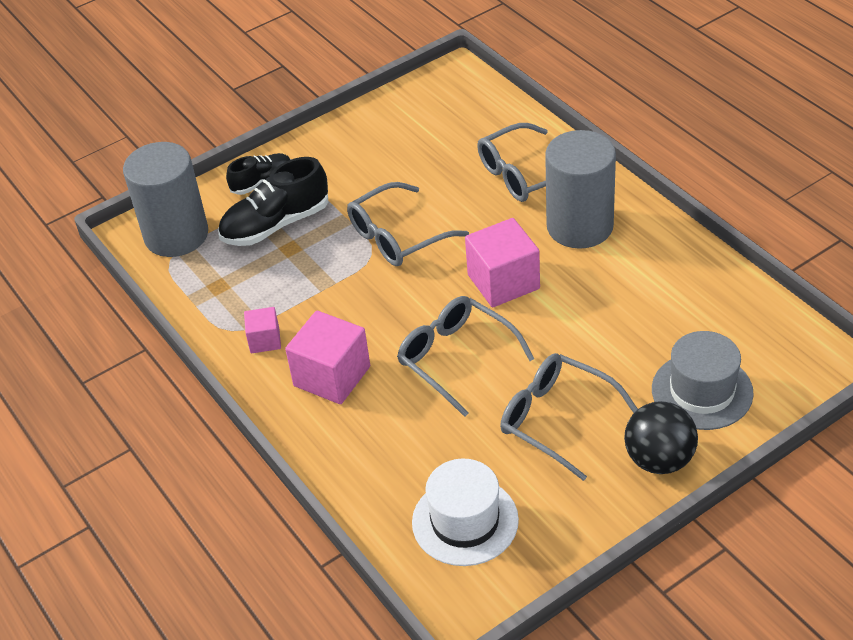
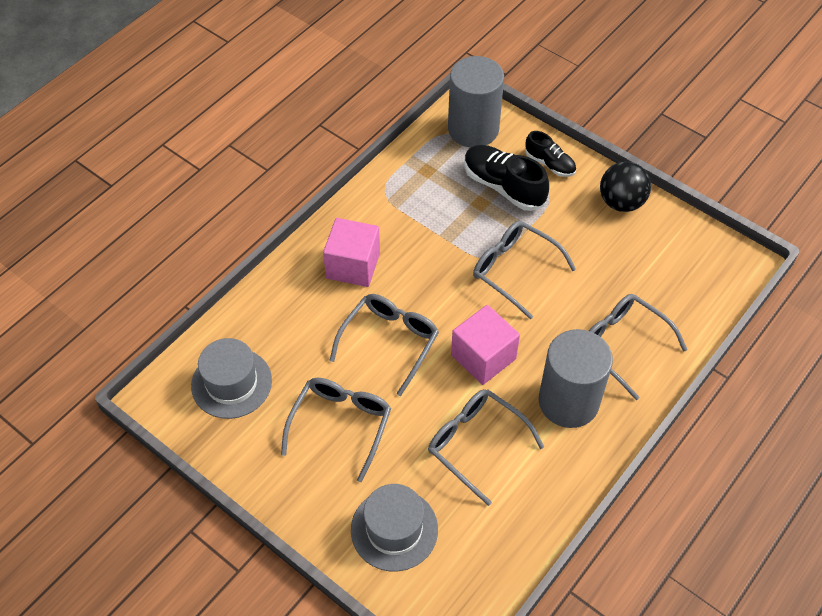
camera: 70 degrees right, 10 degrees up
pink cube [244,307,281,353] -> none
white hat [412,458,519,566] -> grey hat [191,338,272,419]
black ball [624,401,698,474] -> black ball moved to [600,162,651,212]
none -> grey glasses [428,389,544,506]

